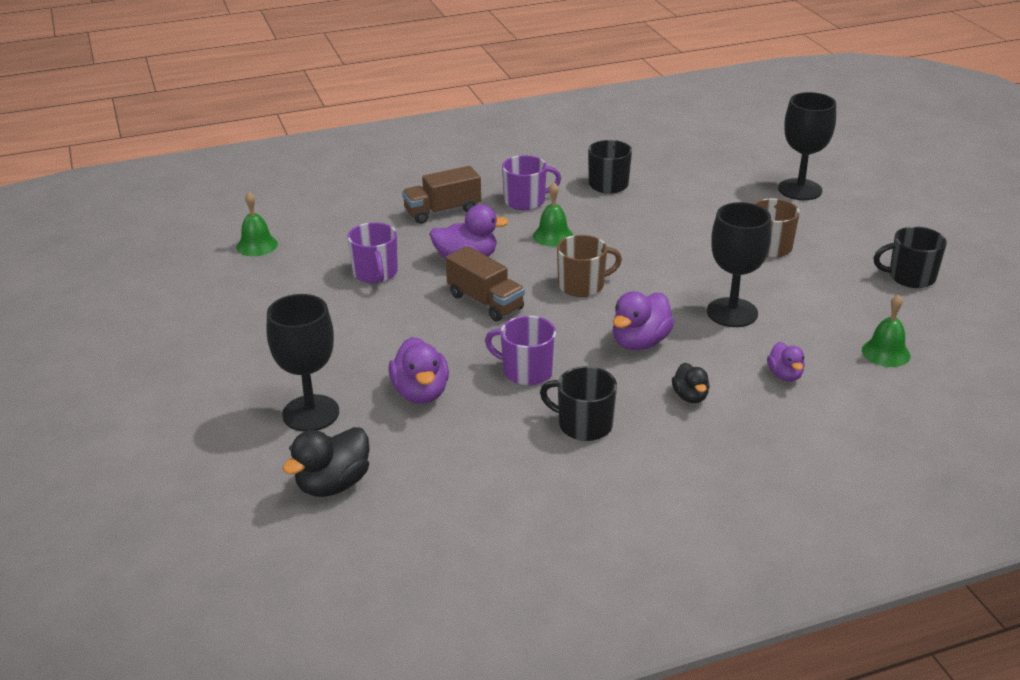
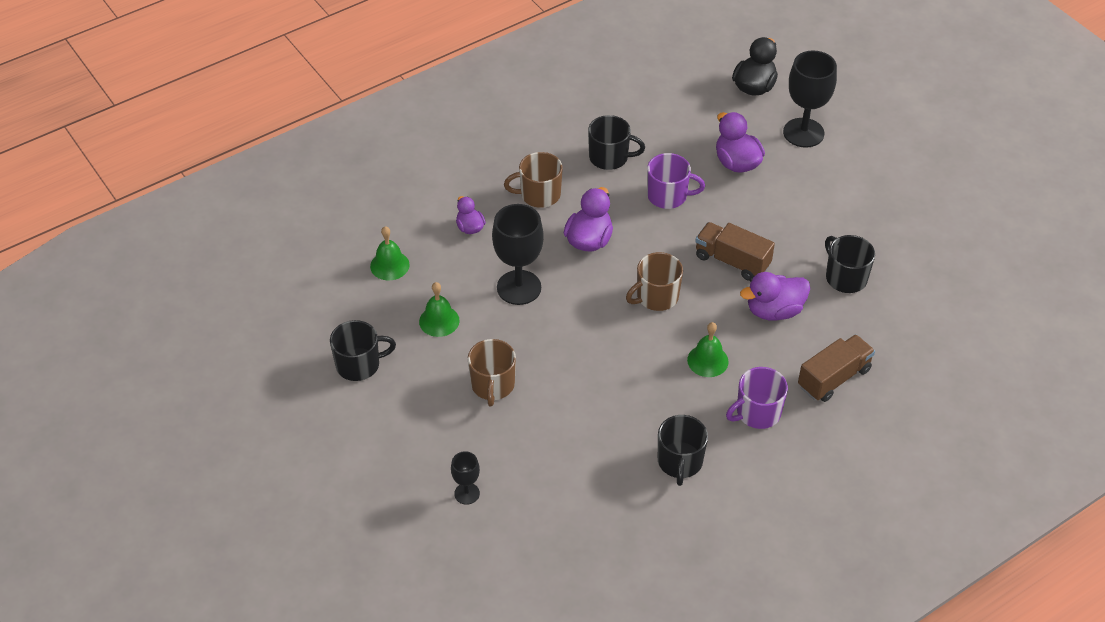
camera: 165 degrees right, 15 degrees up
green bell [236,192,278,256] -> green bell moved to [419,282,460,337]
purple mug [347,222,398,283] -> black mug [825,235,875,293]
black duck [672,363,710,403] -> brown mug [504,152,563,208]
black goblet [778,92,836,200] -> black goblet [451,451,480,505], size x0.51

